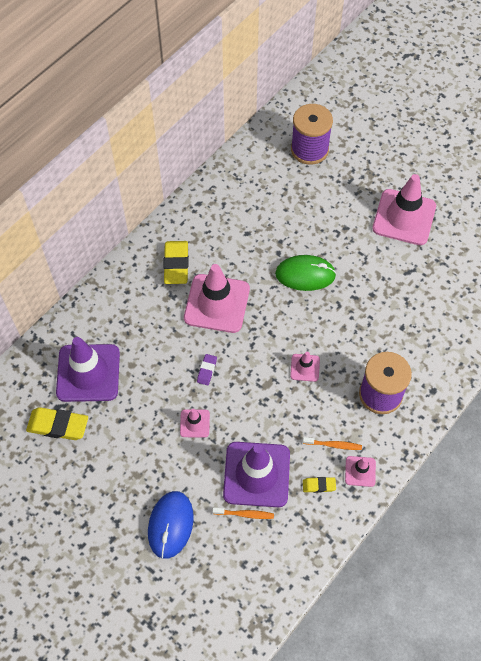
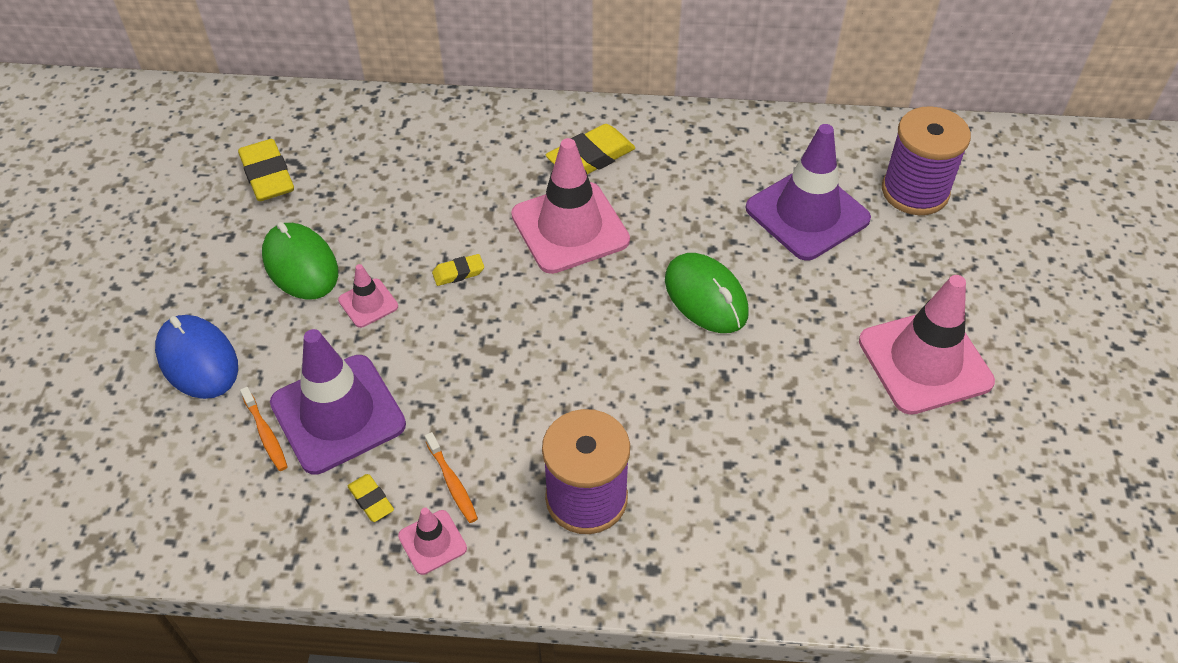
camera: 55 degrees right, 10 degrees down
purple traffic cone [56,337,120,402] -> purple traffic cone moved to [746,124,871,261]
blue mouse [148,491,194,559] -> blue mouse turned 75 degrees clockwise [155,315,238,399]
purple eraser [197,354,217,385] -> yellow eraser [432,254,484,286]
pink traffic cone [290,351,320,382] -> none
none -> green mouse [262,222,338,300]

